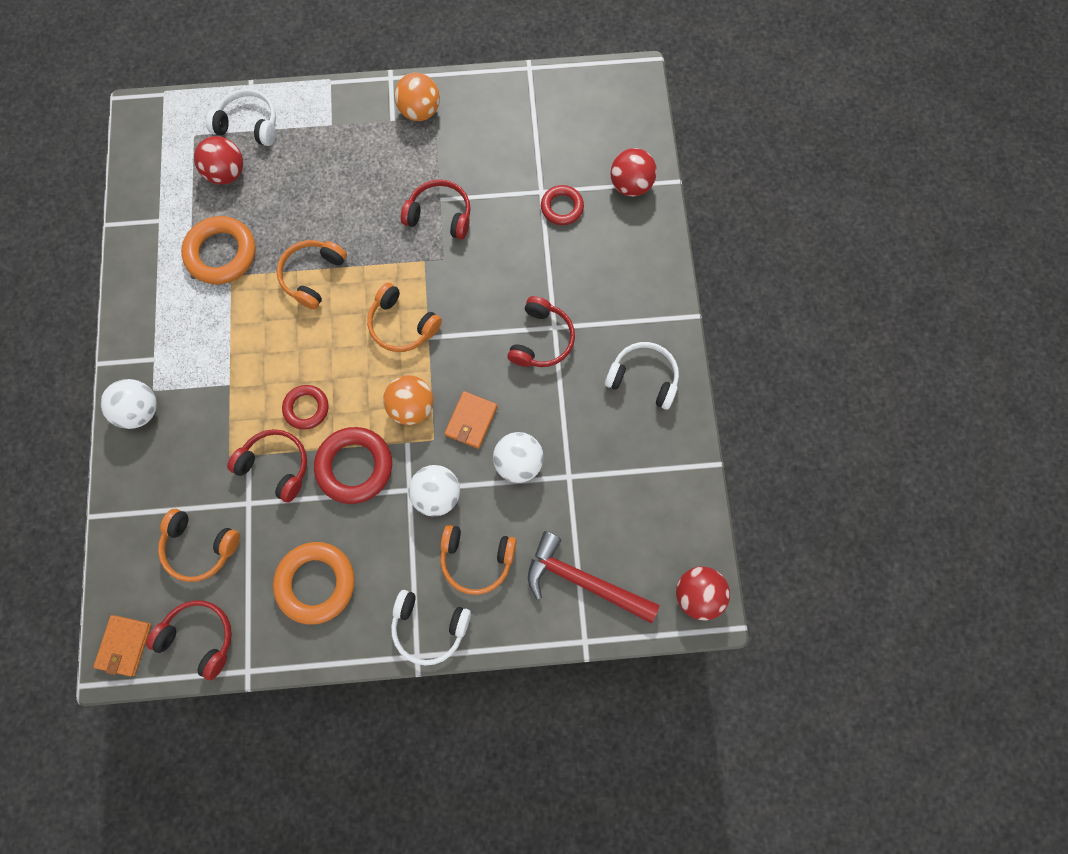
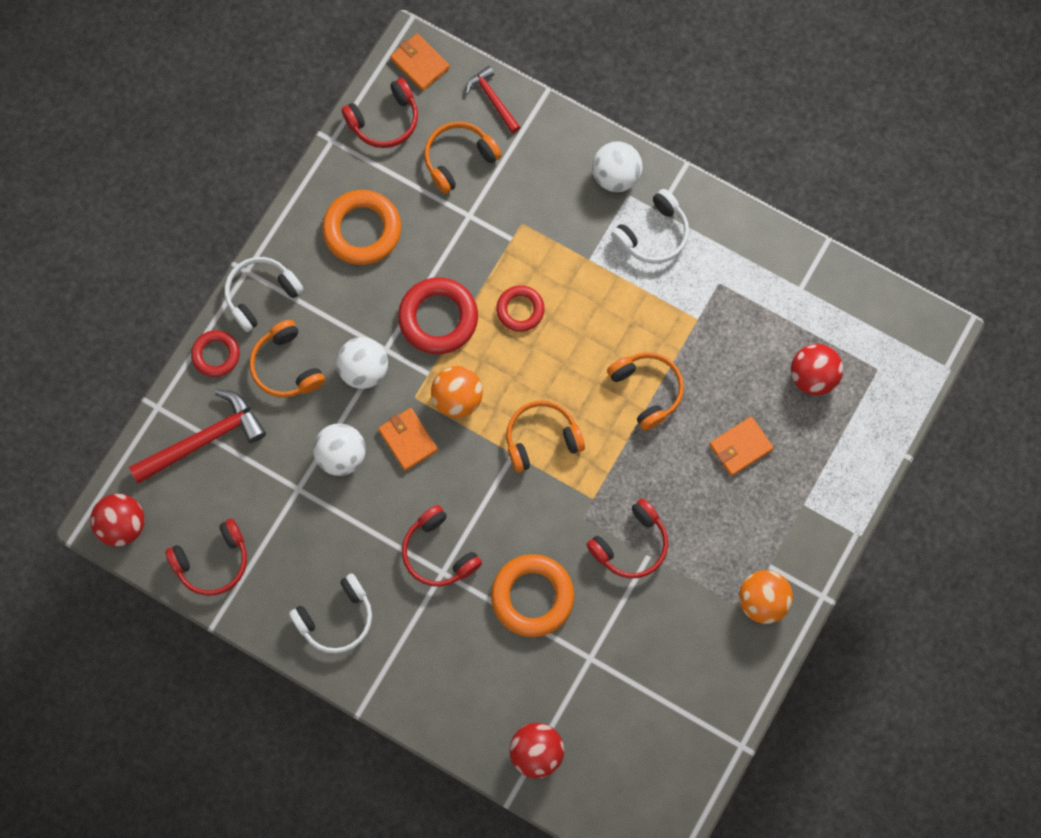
camera: 125 degrees right, 0 degrees up
orange ring [181,216,256,284] -> orange ring moved to [491,554,574,637]
white headphones [206,89,276,146] -> white headphones moved to [611,189,689,264]
red headphones [227,429,307,502] -> red headphones moved to [165,519,247,596]
orange headphones [440,525,517,595] -> orange headphones turned 75 degrees counterclockwise [249,320,325,398]
red ring [541,185,584,225] -> red ring moved to [191,330,240,377]
none -> red hammer [466,66,520,133]
none -> orange wallet [709,416,774,476]

